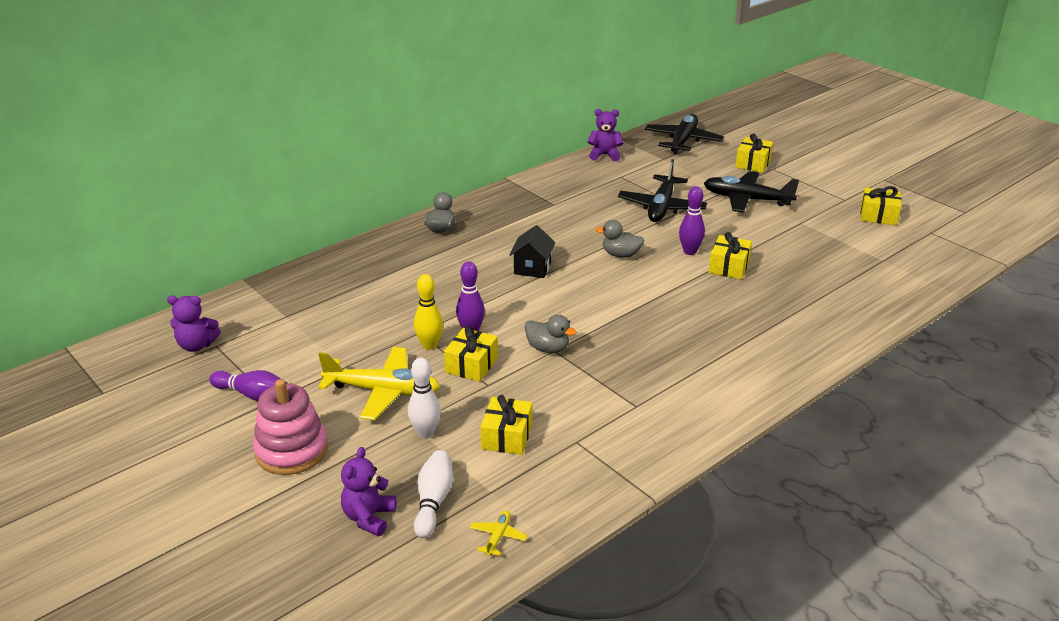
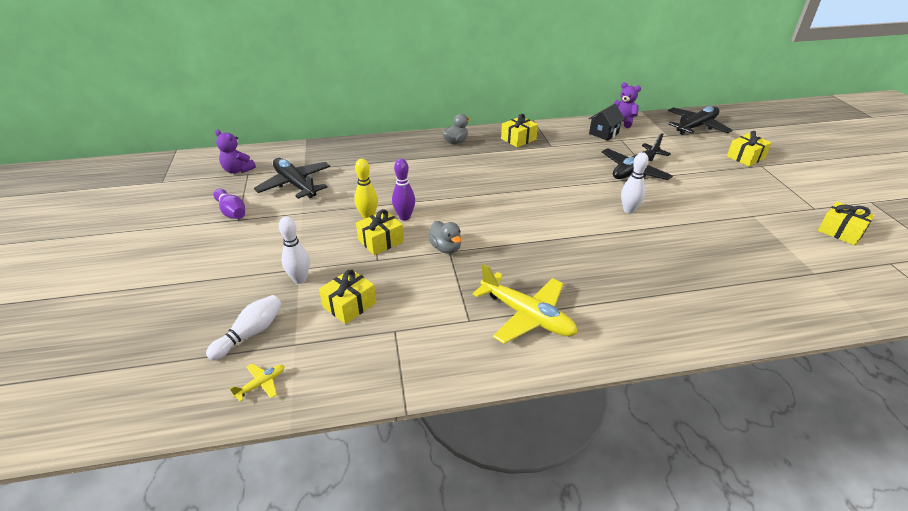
camera: 30 degrees right, 5 degrees up
pink stacking toy [253,379,328,475] -> none
yellow plane [318,347,440,420] -> yellow plane moved to [473,264,577,344]
purple teddy bear [341,447,396,536] -> none
black house [509,225,555,278] -> black house moved to [588,104,625,141]
grey duck [595,220,644,258] -> none
purple bowling pin [679,186,705,255] -> white bowling pin [621,152,649,213]
black plane [704,171,799,213] -> black plane moved to [254,158,330,199]
yellow gift [709,232,752,279] -> yellow gift moved to [501,114,538,147]

